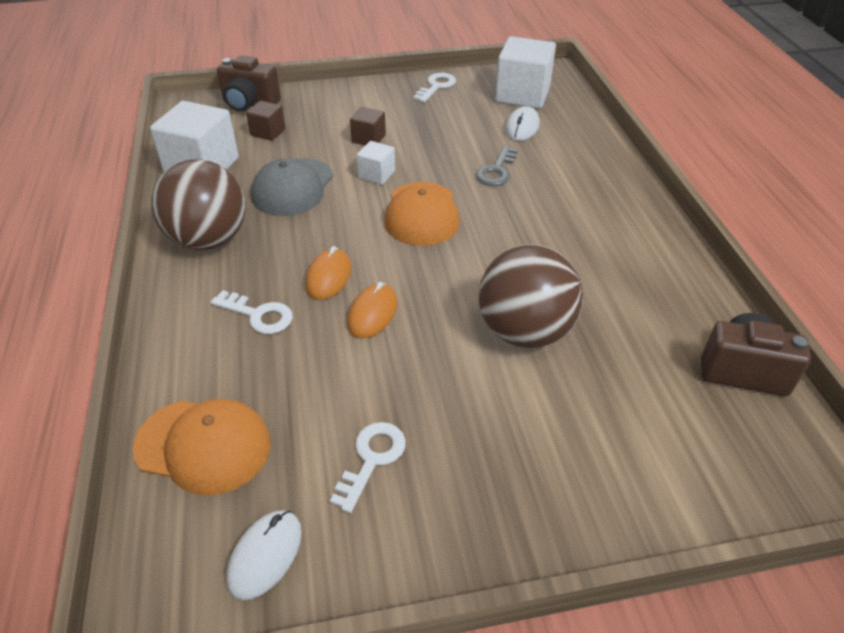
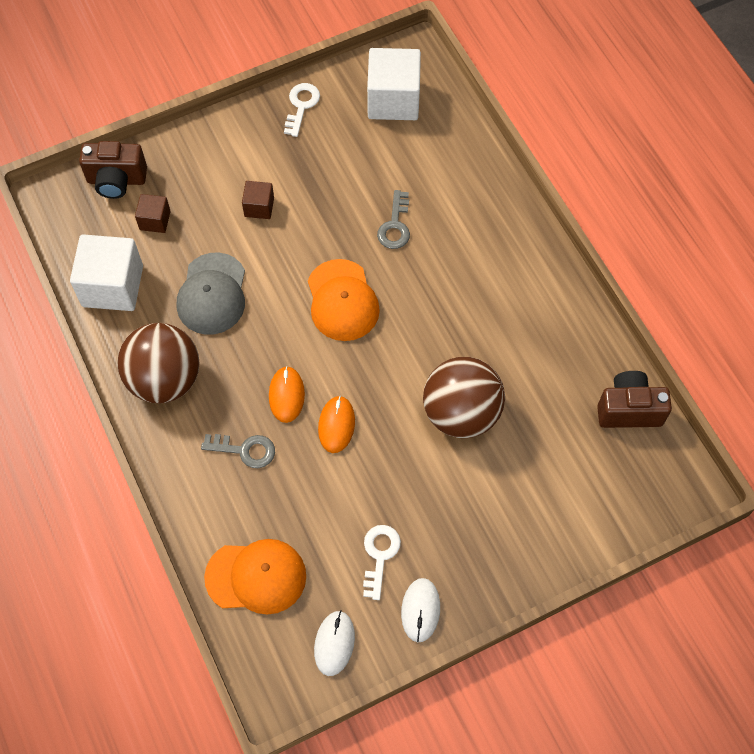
camera: 15 degrees left, 20 degrees up
white key [211,290,293,334] -> grey key [201,434,275,468]
white cube [356,141,395,185] -> none
white mouse [505,106,540,141] -> white mouse moved to [401,578,440,642]

